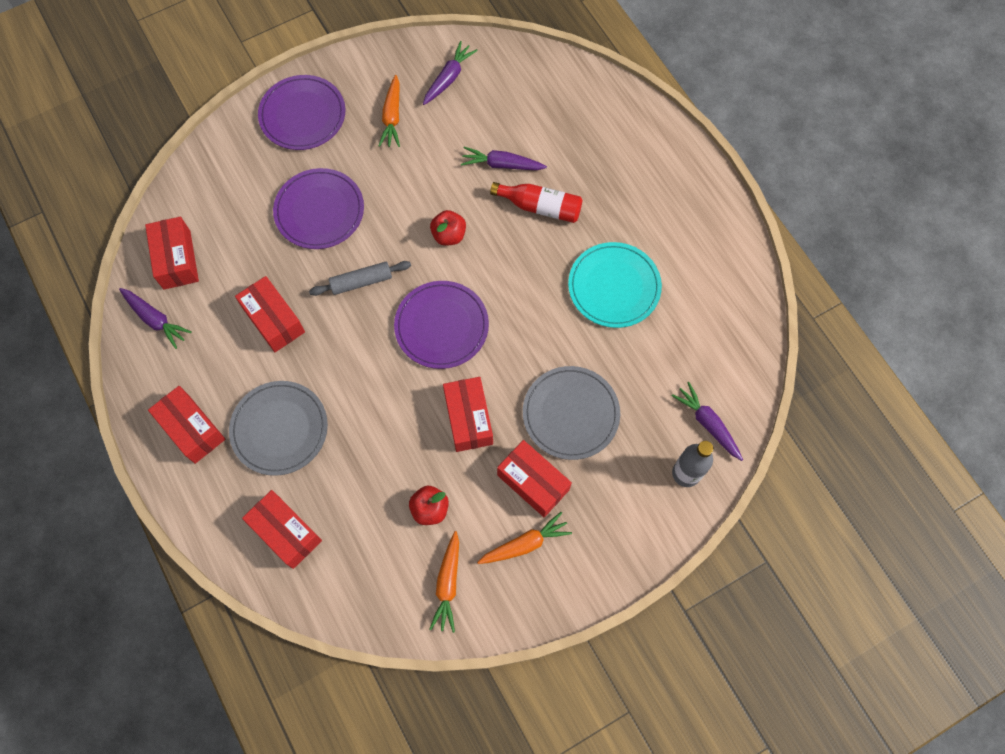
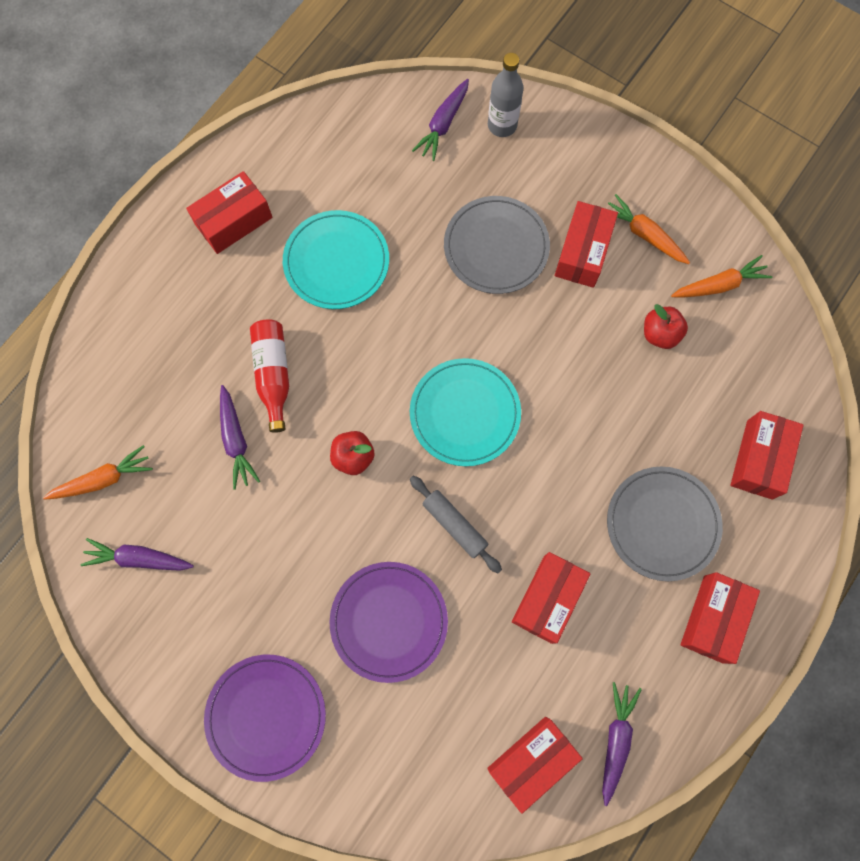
camera: 115 degrees left, 5 degrees up
orange carrot [379,75,400,147] -> orange carrot moved to [43,445,153,500]
purple plate [394,281,489,369] -> turquoise plate [410,358,521,466]
red box [443,377,493,452] -> red box moved to [186,171,273,254]

